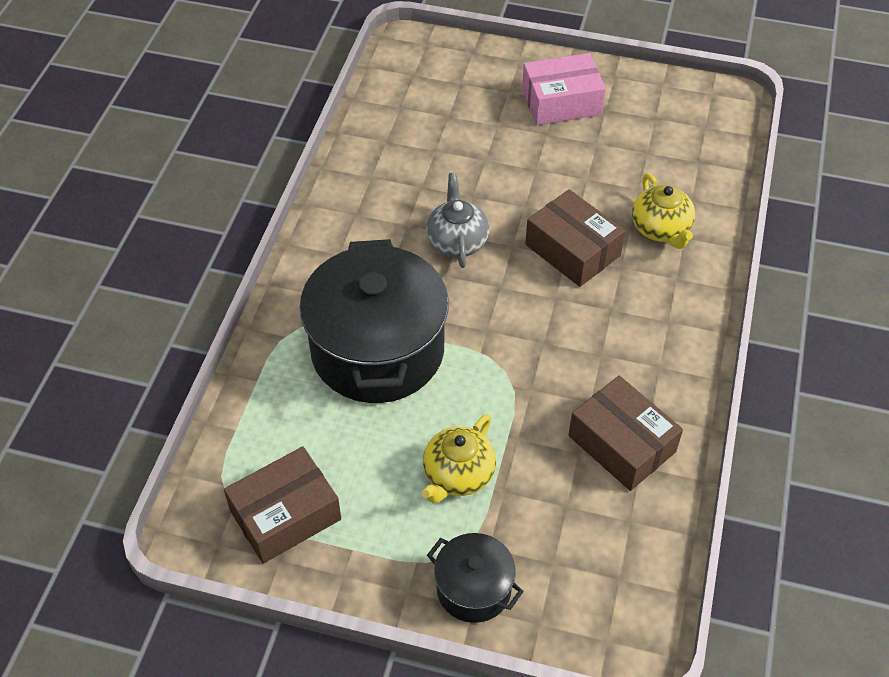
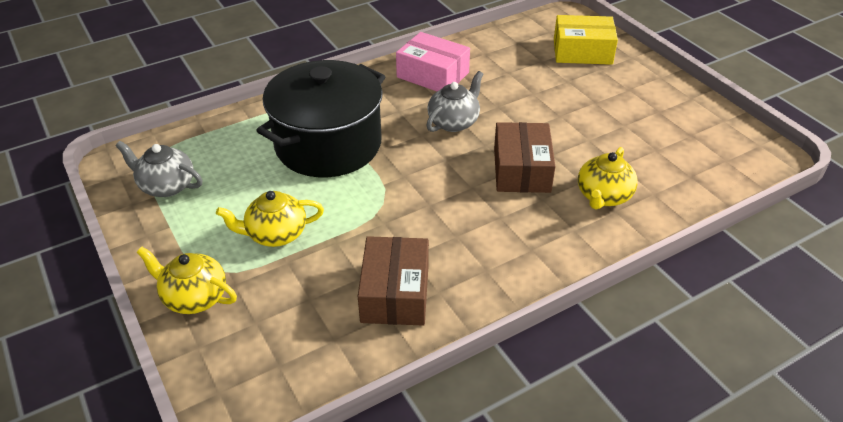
camera: 45 degrees right, 10 degrees down
brown box [224,446,341,564] -> grey teapot [116,141,203,197]
black pot [427,533,524,623] -> yellow teapot [136,247,237,314]
pink box [522,53,606,125] -> pink box moved to [396,32,470,91]
none -> yellow box [554,15,618,65]

